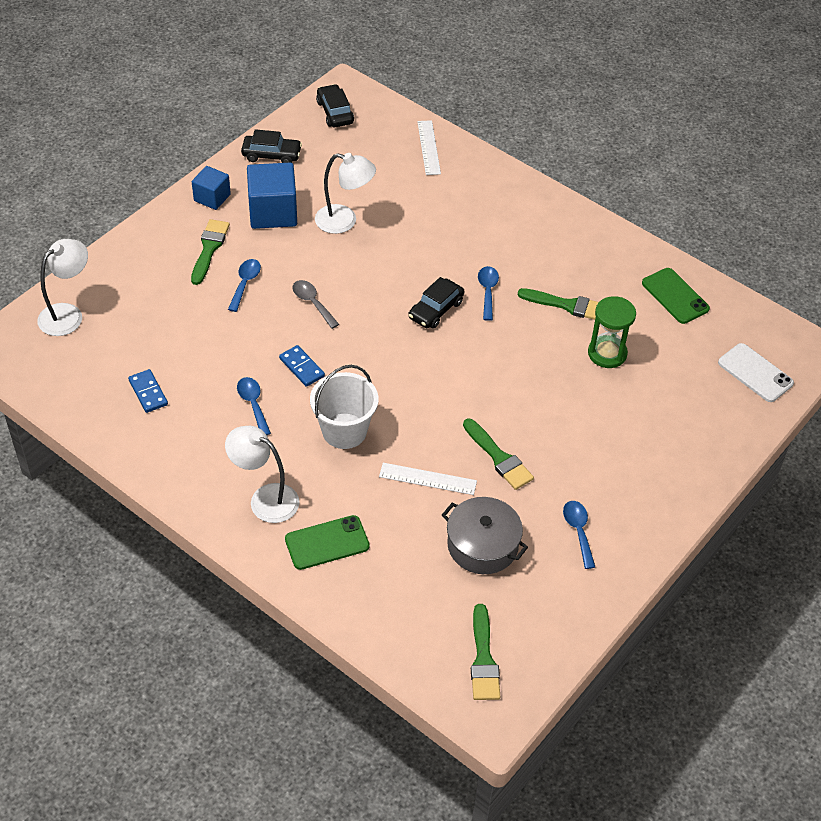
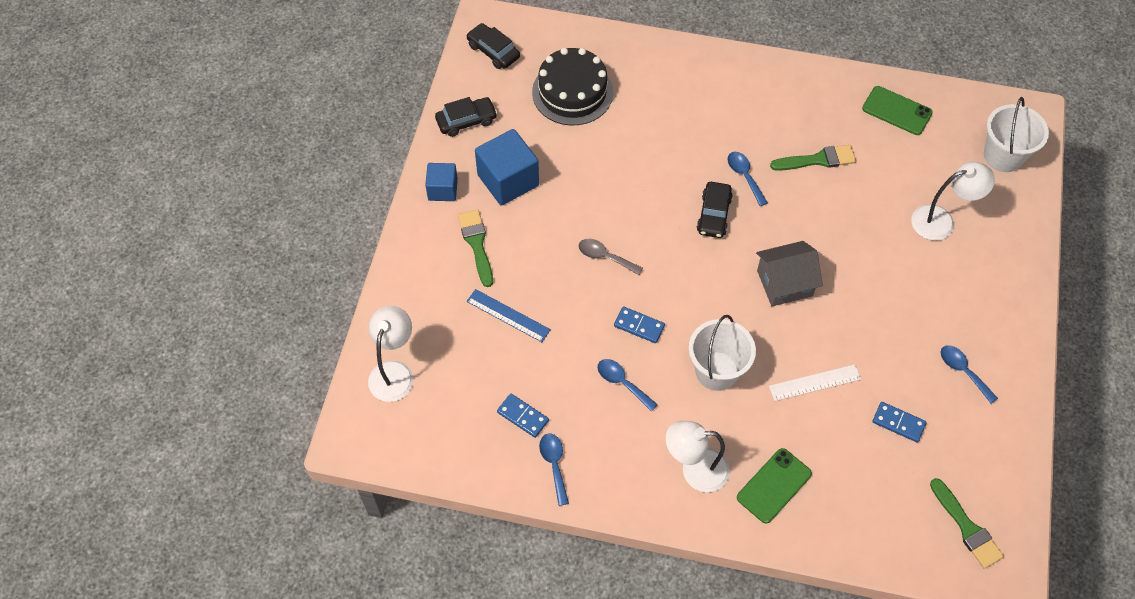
camera: 25 degrees left, 10 degrees up
blue spoon [228,259,261,312] -> blue spoon moved to [539,433,569,506]
white lamp [315,153,376,234] -> white lamp moved to [911,162,995,241]
white ruler [417,120,441,175] -> none
grey pot [442,497,528,574] -> blue domino [872,402,926,442]
green brush [463,418,534,490] -> none
green hourglass [588,296,636,368] -> none
white phone [718,343,794,402] -> white bucket [984,97,1049,172]
none -> blue ruler [467,289,551,342]
none -> black cake [532,48,613,126]
none -> grey house [756,241,823,306]

